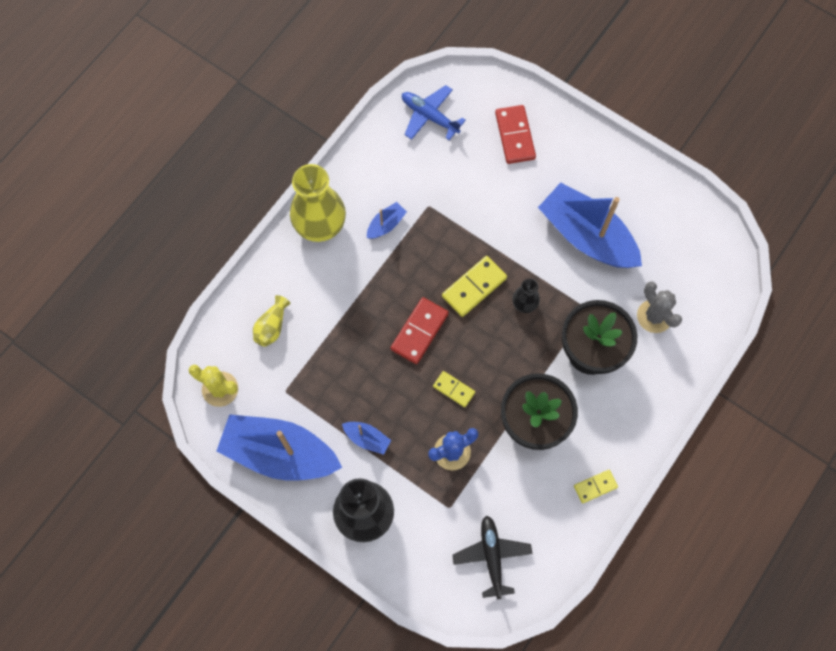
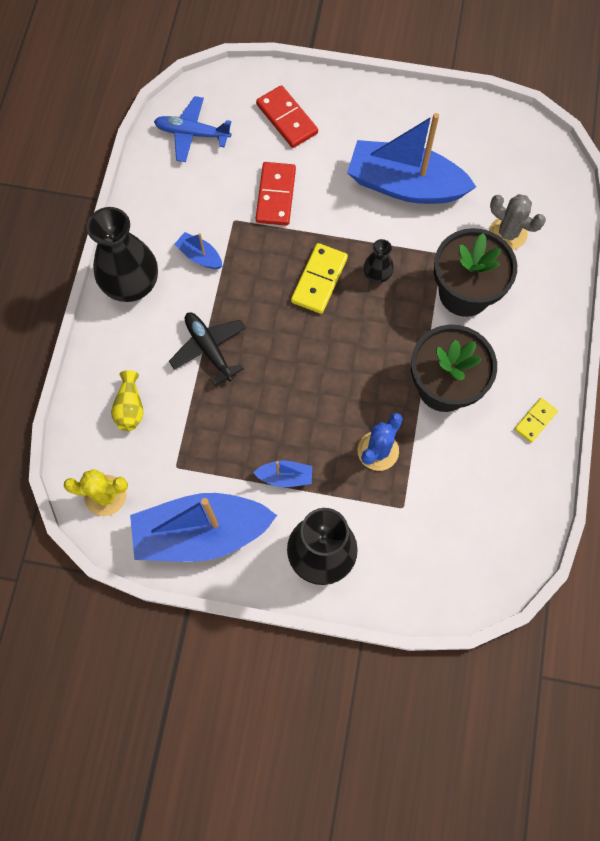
camera: 25 degrees left, 0 degrees up
yellow vase [290,164,346,242] -> black vase [87,207,158,302]
blue boat [367,202,407,239] -> blue boat turned 75 degrees counterclockwise [174,232,222,269]
red domino [390,297,449,364] -> red domino moved to [256,162,296,226]
yellow domino [433,371,475,407] -> none
black plane [452,516,532,599] -> black plane moved to [169,312,246,386]

